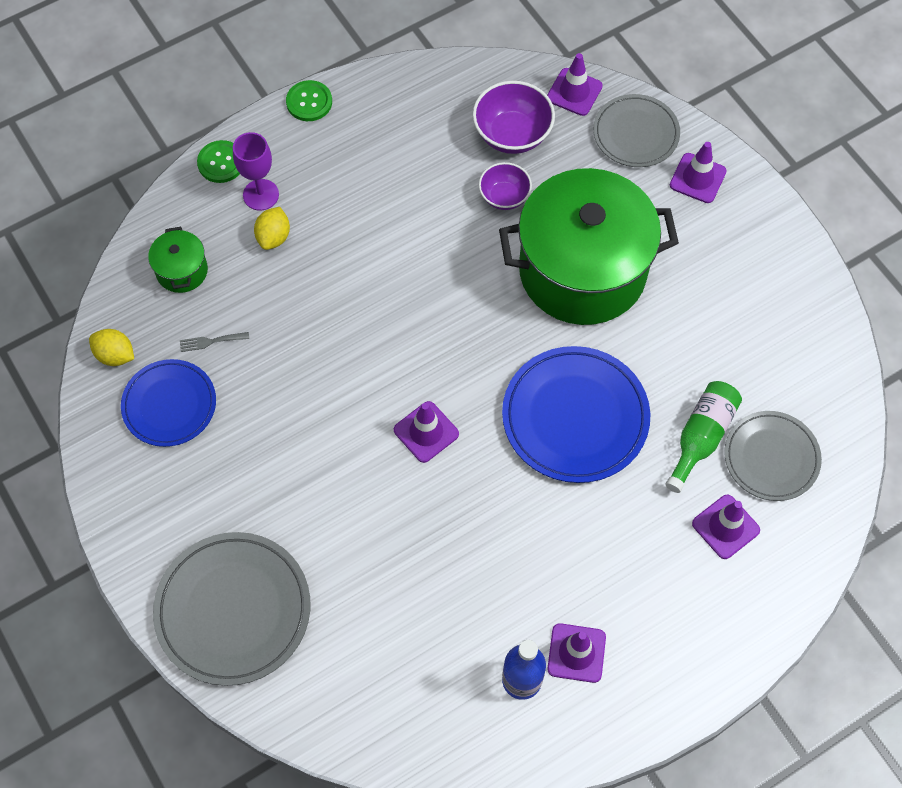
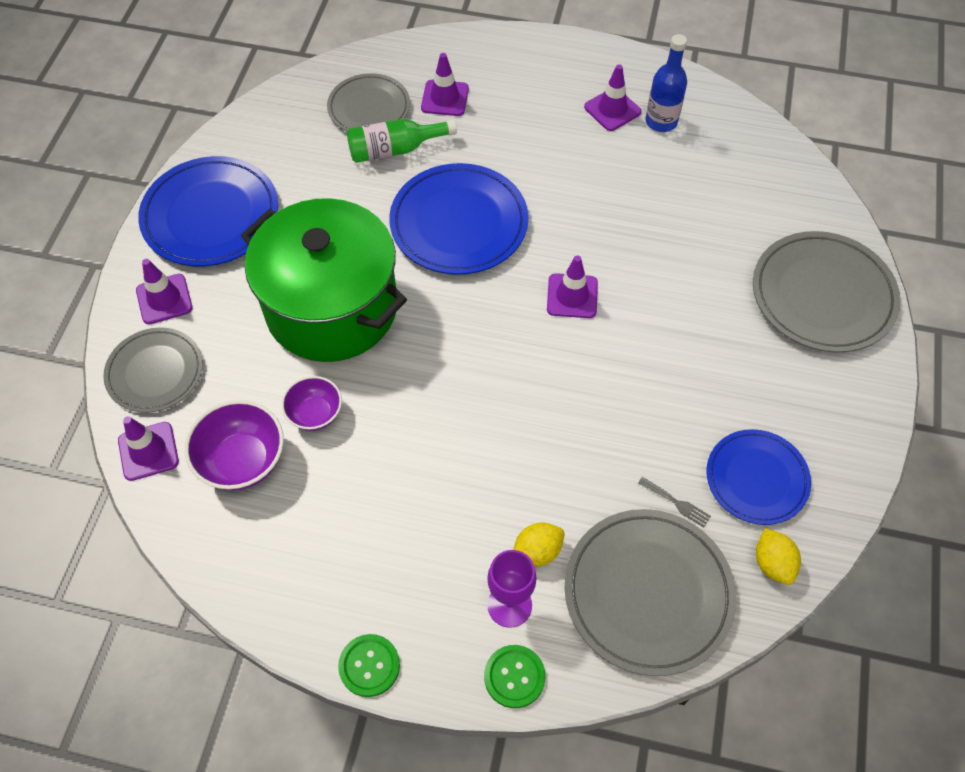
camera: 135 degrees left, 5 degrees down
green pot [148,227,208,293] -> grey plate [565,509,736,676]
none -> blue plate [138,156,278,266]

